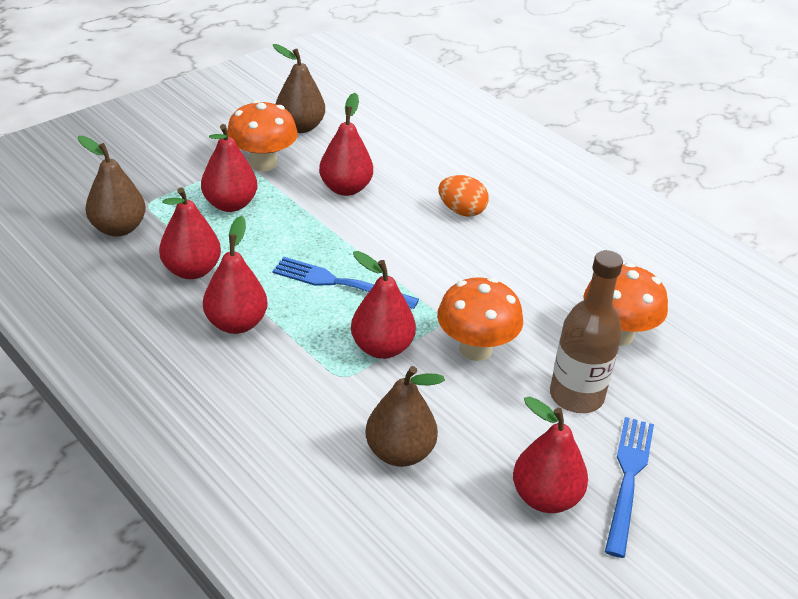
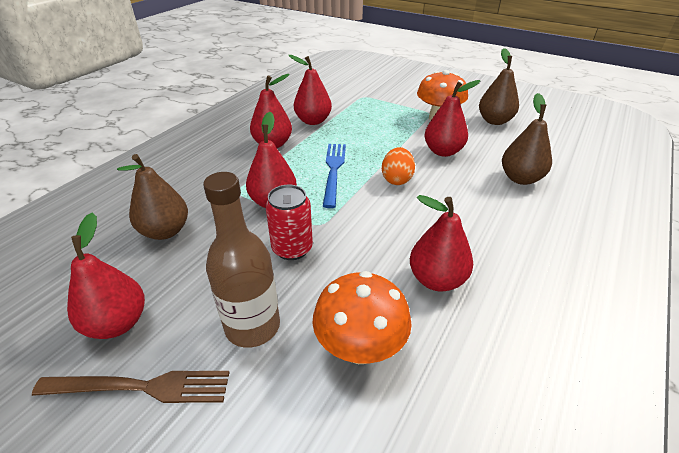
camera: 75 degrees right, 0 degrees up
brown pear [78,136,146,237] -> brown pear moved to [502,93,552,185]
red pear [201,124,257,212] -> red pear moved to [410,195,473,291]
orange mushroom [437,277,523,361] -> red can [265,185,313,260]
orange egg [439,175,489,217] -> orange egg moved to [382,147,415,185]
blue fork [605,417,654,558] -> brown fork [32,371,230,403]

